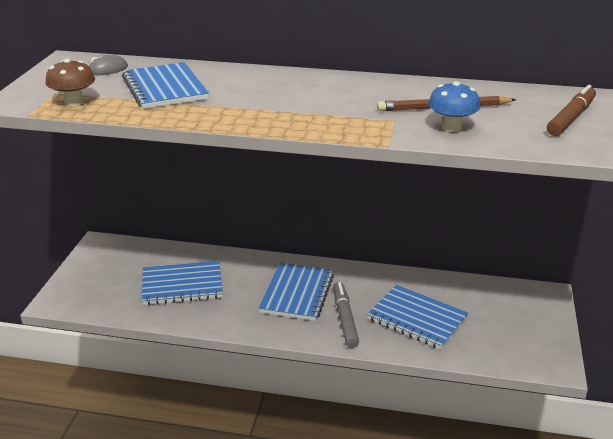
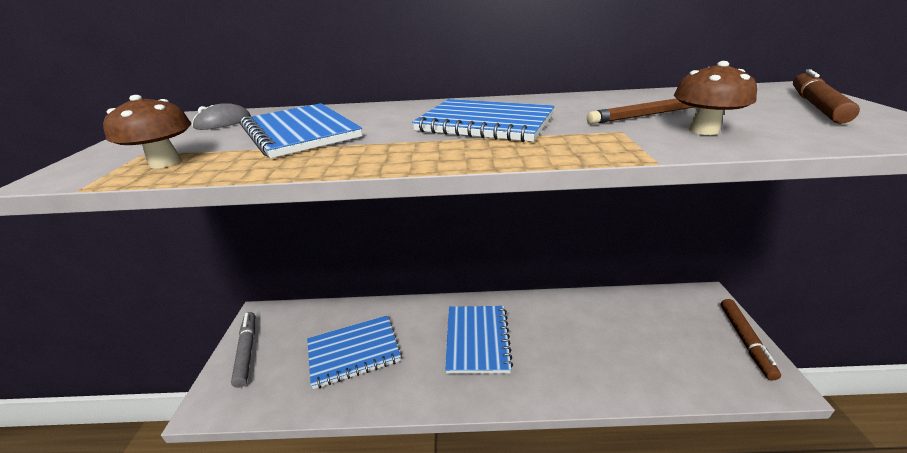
camera: 10 degrees left, 0 degrees up
grey marker [333,282,359,348] -> grey marker moved to [231,312,255,388]
blue notebook [367,285,469,349] -> blue notebook moved to [412,99,555,142]
blue mushroom [428,81,480,132] -> brown mushroom [674,61,757,135]
none -> brown marker [721,299,781,380]

